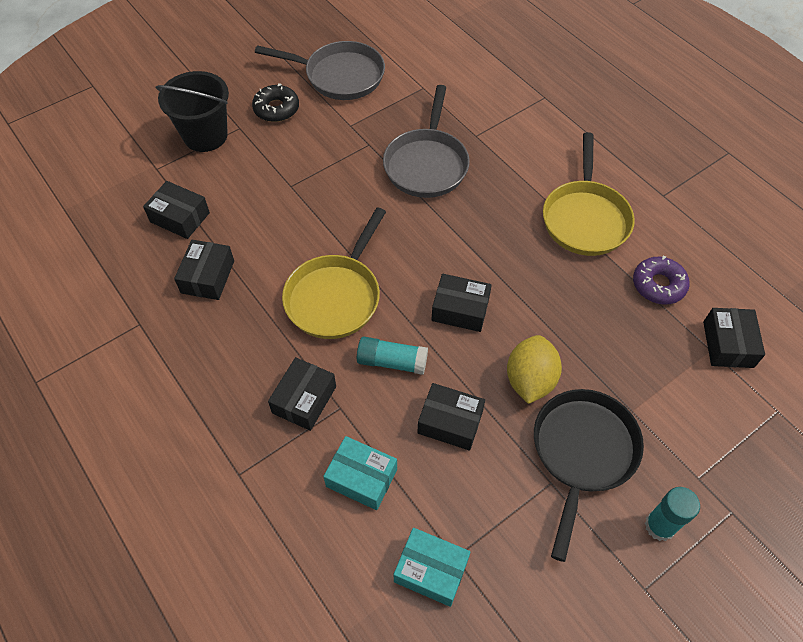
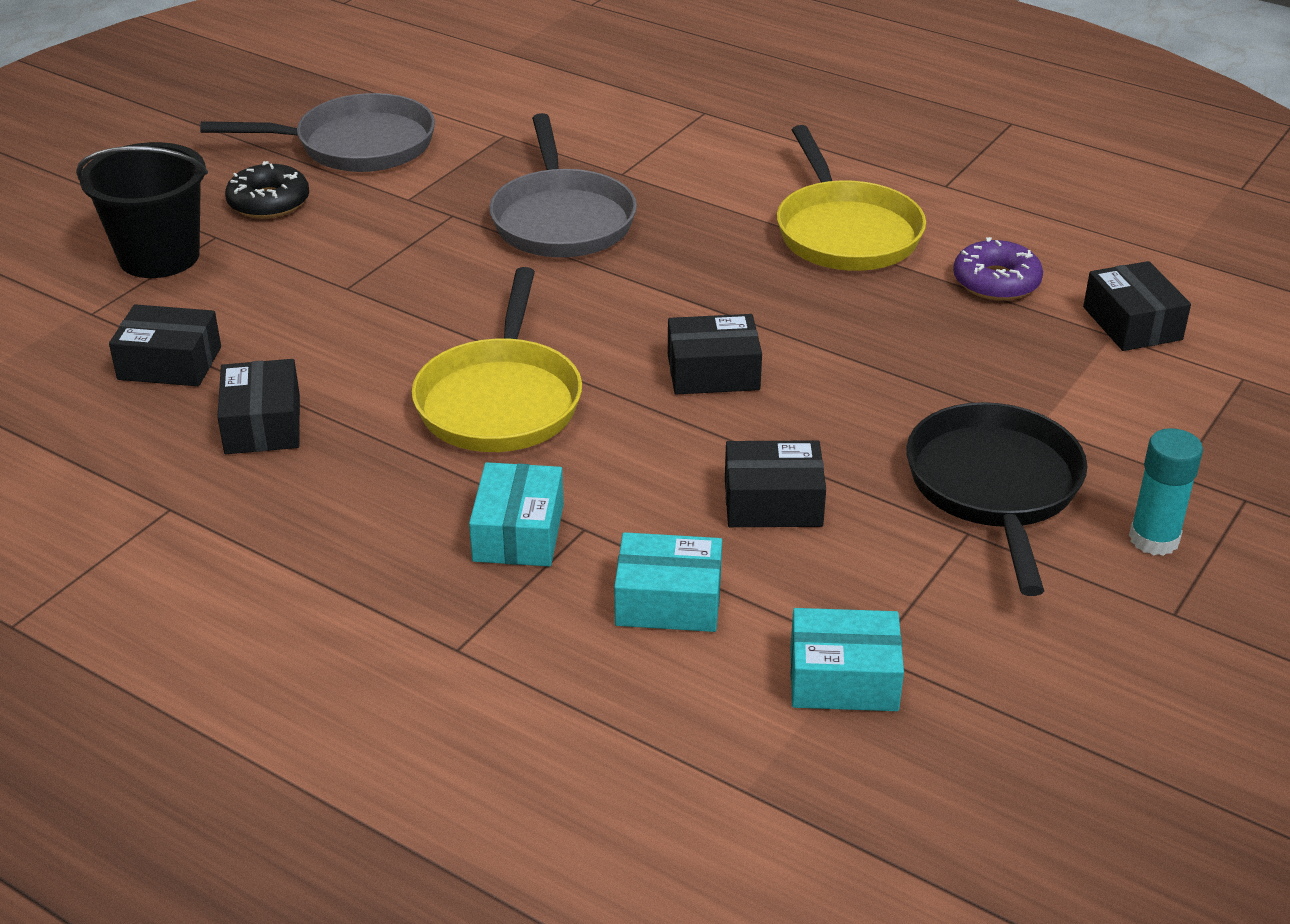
camera: 20 degrees left, 20 degrees down
black box [268,357,336,431] -> turquoise box [469,462,564,567]
turquoise glue stick [357,337,428,375] -> none
yellow lemon [507,335,562,404] -> none

